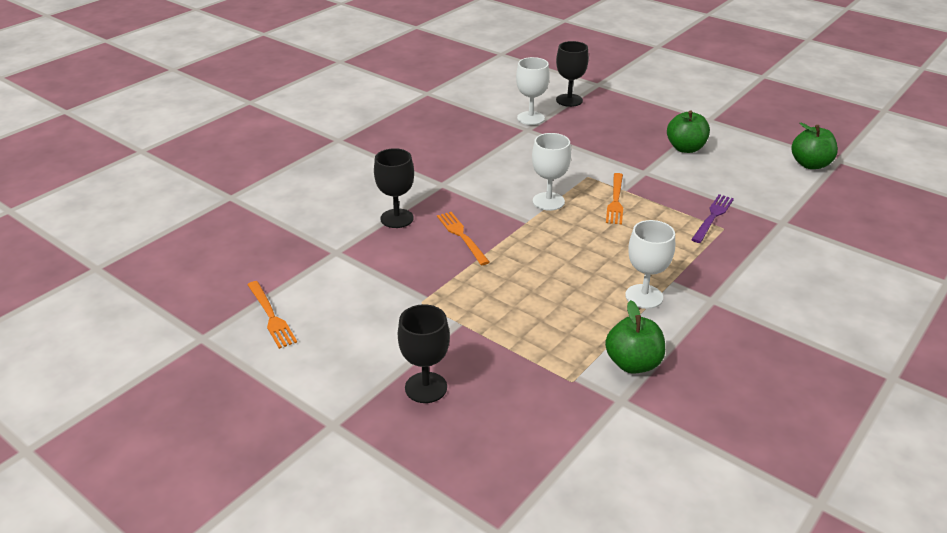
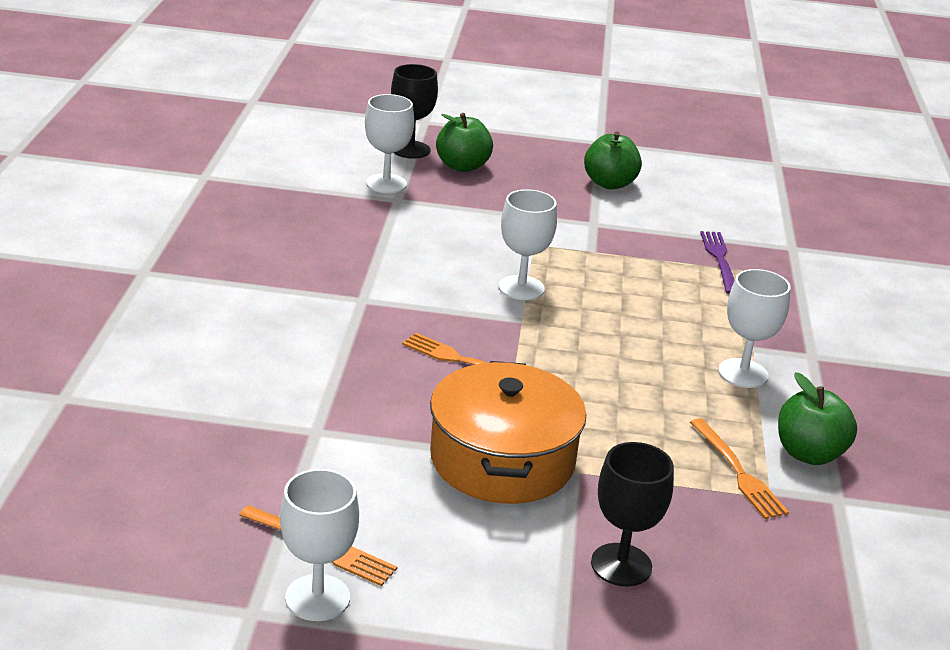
camera: 35 degrees left, 5 degrees down
black goblet [374,148,414,228] -> none
orange fork [606,173,623,225] -> orange fork moved to [690,418,789,519]
green apple [791,123,838,169] -> green apple moved to [436,113,493,172]
none -> white goblet [280,469,359,621]
none -> orange pot [430,361,586,504]

